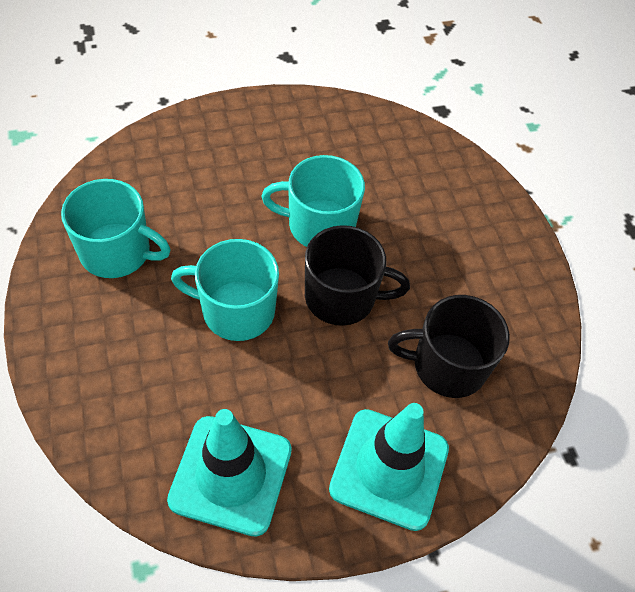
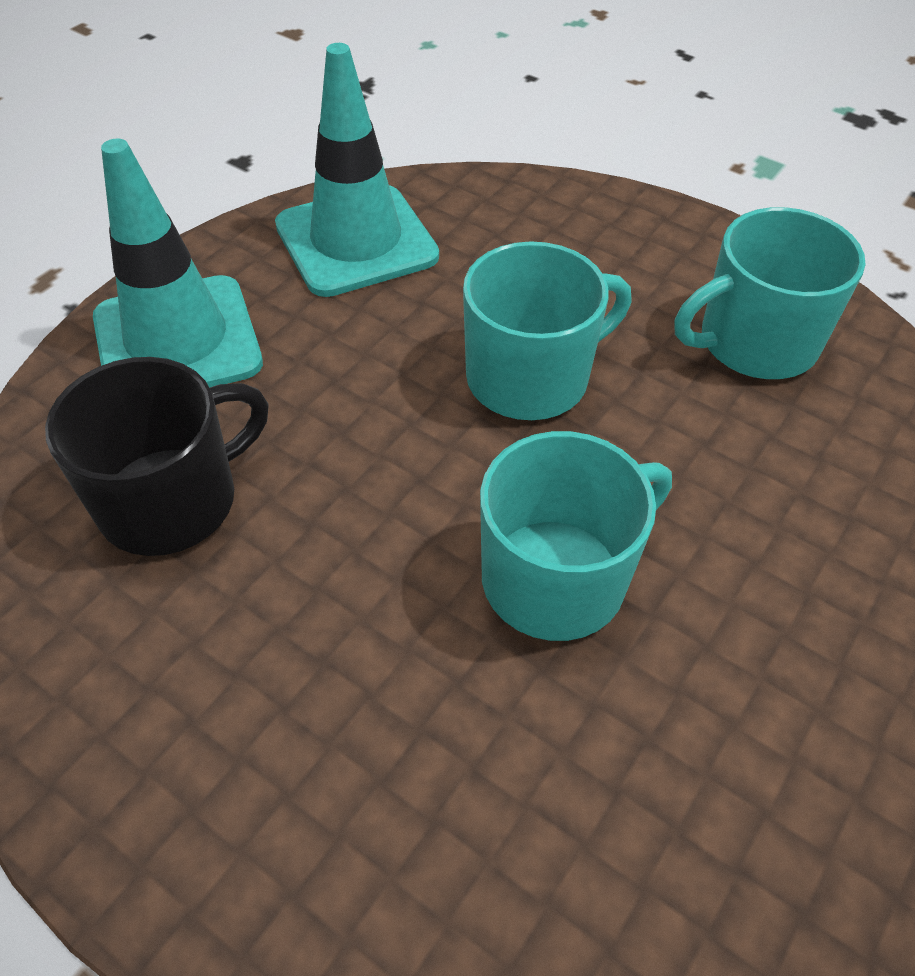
camera: 145 degrees right, 5 degrees down
black mug [305,225,410,326] -> none

